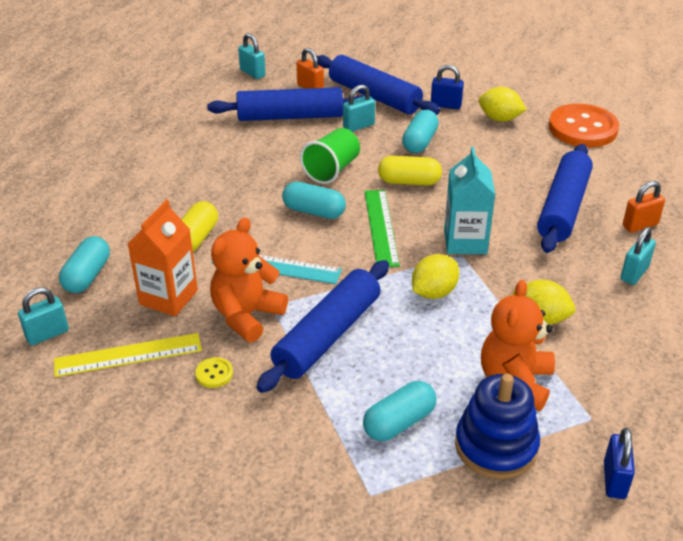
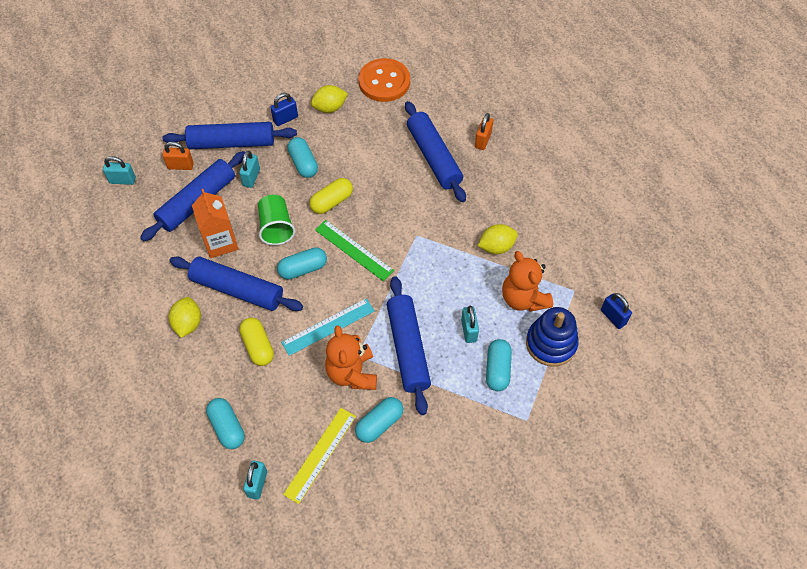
camera: 45 degrees left, 20 degrees up
orange carton [127,199,198,316] -> orange carton moved to [192,189,238,258]
yellow button [195,357,233,388] -> turquoise capsule [355,397,403,443]
yellow lemon [412,254,459,299] -> yellow lemon moved to [169,297,201,338]
turquoise carton [444,147,495,254] -> none
turquoise padlock [620,227,656,285] -> turquoise padlock moved to [461,305,479,343]
none -> blue rolling pin [169,257,303,311]

